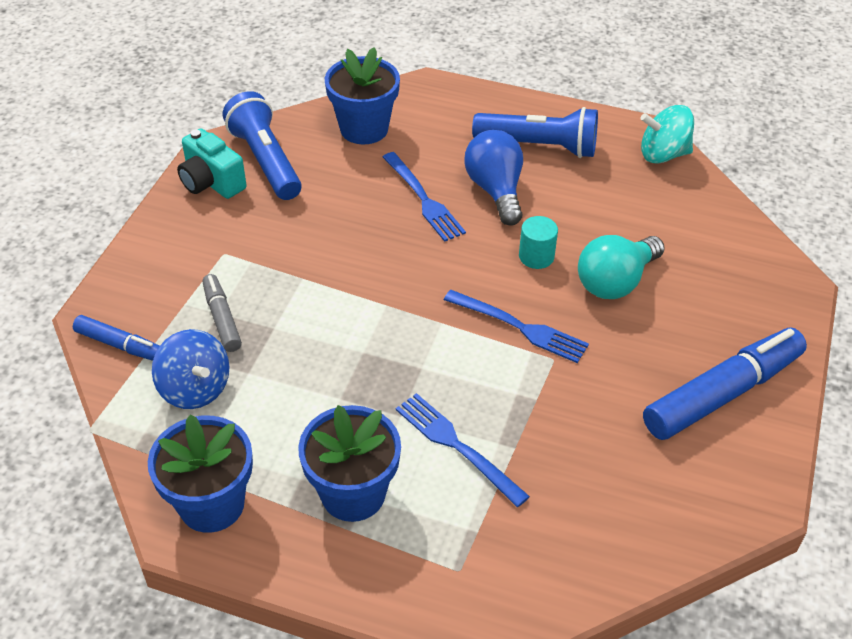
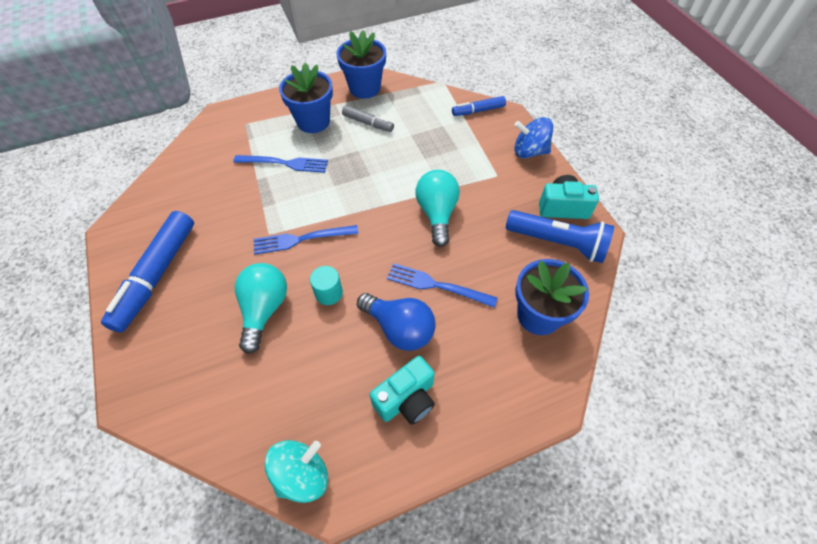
camera: 140 degrees right, 10 degrees up
blue spinning top [152,329,230,409] -> blue spinning top moved to [514,117,553,158]
grey marker [203,274,242,352] -> grey marker moved to [342,105,394,132]
blue flashlight [472,107,598,158] -> turquoise camera [370,356,435,425]
none -> turquoise light bulb [415,170,460,247]

